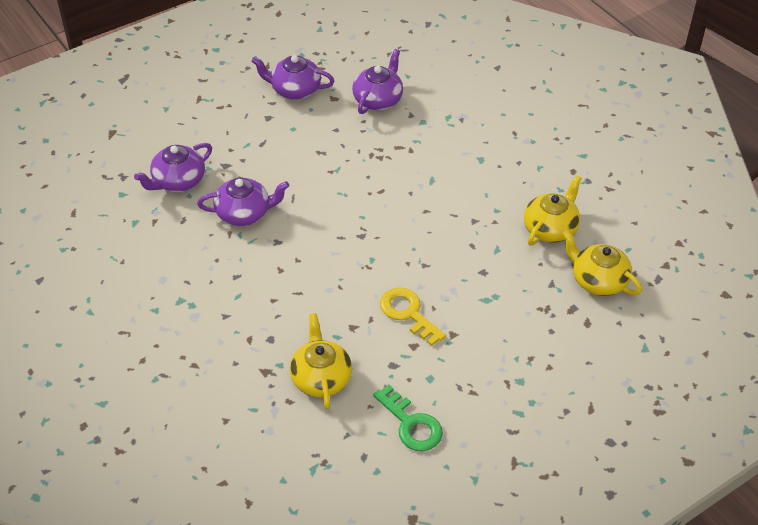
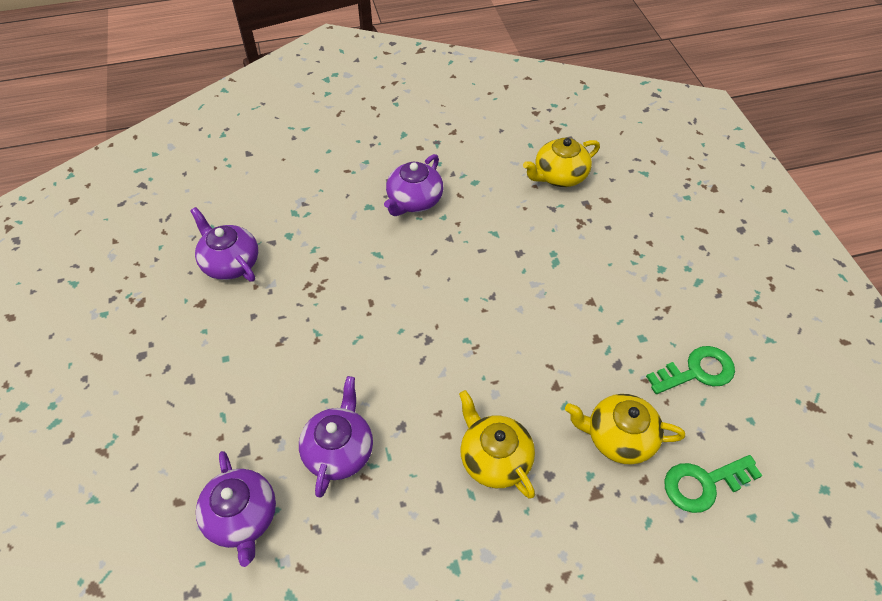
camera: 70 degrees left, 5 degrees up
purple teapot [251,55,334,100] -> purple teapot moved to [384,154,443,216]
yellow key [380,288,446,346] -> none
yellow teapot [524,175,582,245] -> yellow teapot moved to [459,390,535,499]
none -> green key [664,455,762,513]

